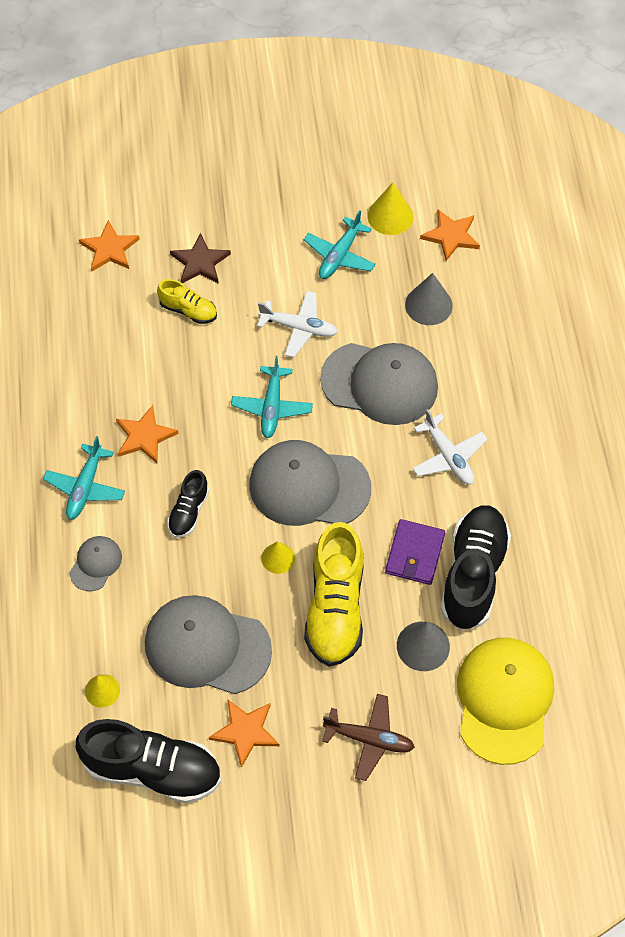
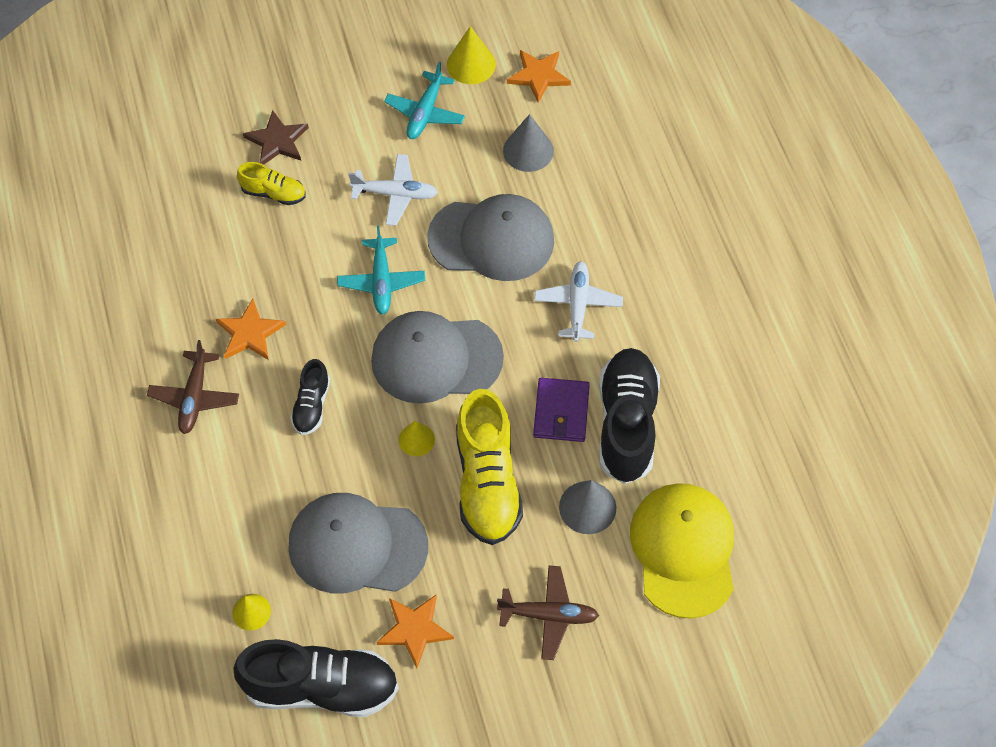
camera: 10 degrees left, 0 degrees up
turquoise plane [43,436,125,520] -> brown plane [147,340,239,434]
grey cap [69,536,122,591] -> none
orange star [79,220,140,271] -> none
white plane [412,409,488,484] -> white plane turned 135 degrees counterclockwise [534,261,623,342]

